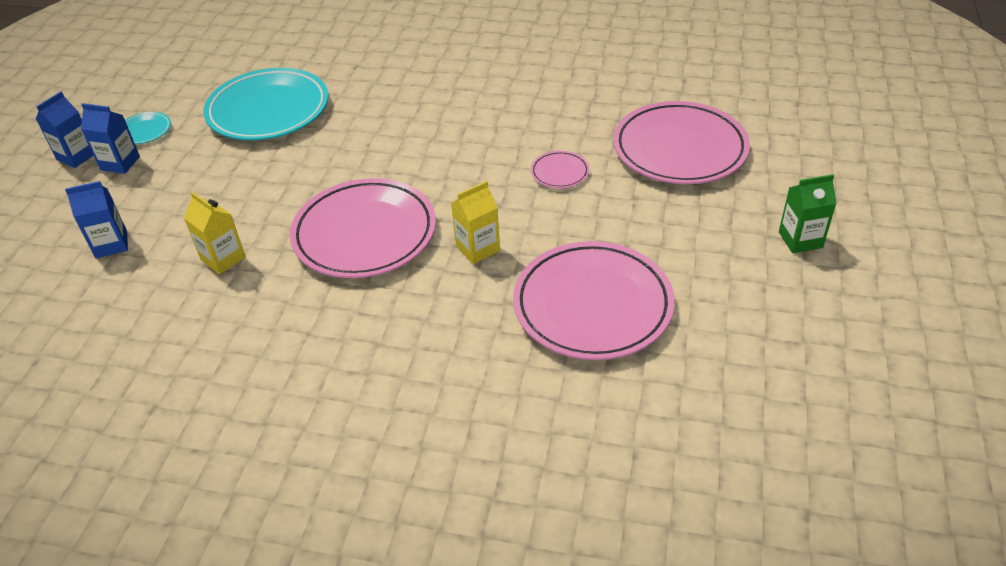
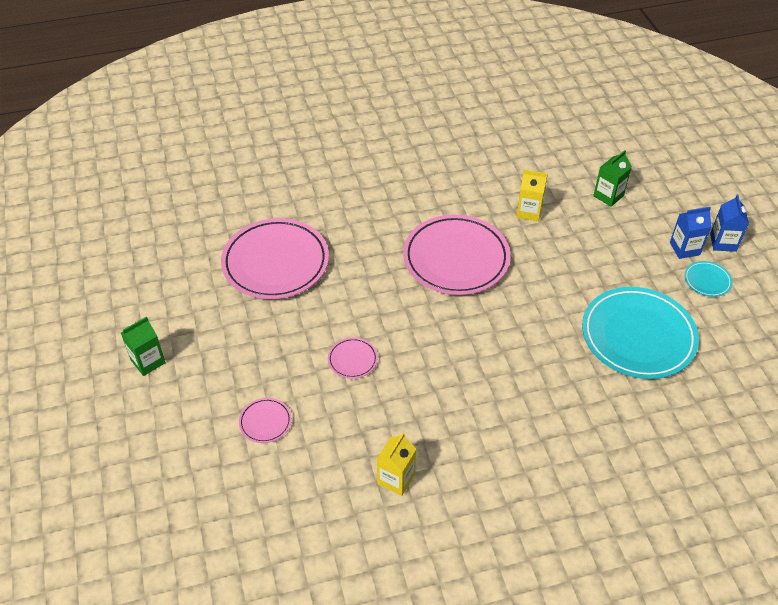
camera: 150 degrees right, 5 degrees up
blue carton [65,181,128,258] -> green carton [593,150,632,207]
yellow carton [451,181,500,264] -> yellow carton moved to [377,433,416,496]
pink plate [613,101,750,184] -> pink plate [239,398,292,443], size x0.43

